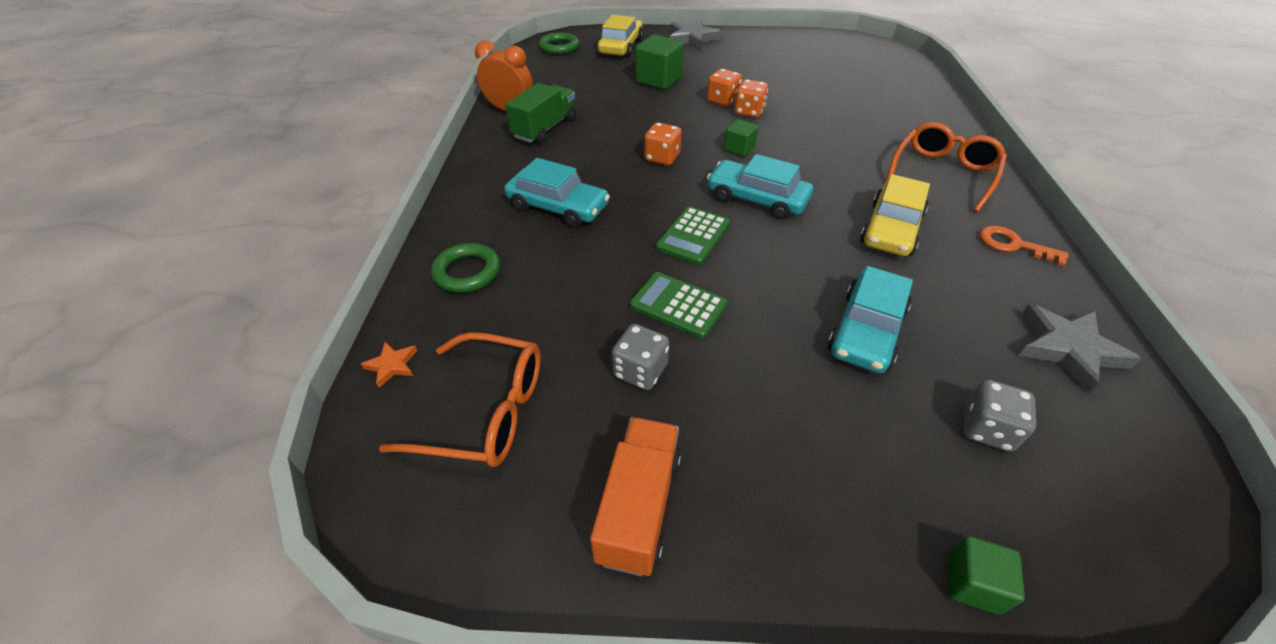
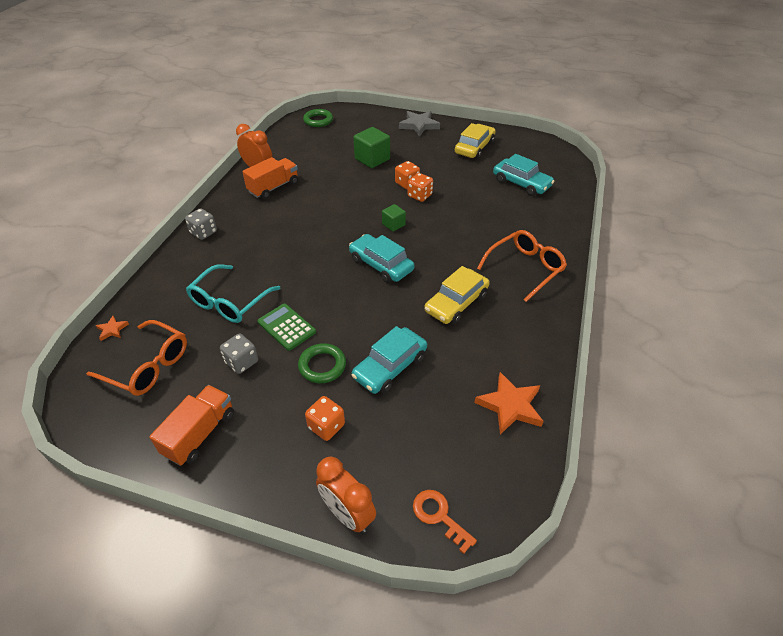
camera: 15 degrees right, 0 degrees up
green ring [431,243,500,293] -> green ring moved to [298,343,346,383]
turquoise car [504,158,610,228] -> turquoise car moved to [493,154,555,196]
green truck [505,83,576,144] -> orange truck [242,157,298,199]
yellow car [598,15,643,57] -> yellow car moved to [455,123,495,159]
orange dice [644,122,682,166] -> orange dice moved to [305,396,345,441]
green calculator [656,206,730,265] -> none
green cube [948,536,1025,615] -> orange clock [316,457,376,533]
grey dice [964,379,1036,452] -> grey dice moved to [185,208,217,240]
orange key [980,225,1069,266] -> orange key moved to [413,490,477,554]
grey star [1018,304,1142,393] -> orange star [474,372,544,435]
none -> turquoise glasses [186,265,281,323]

